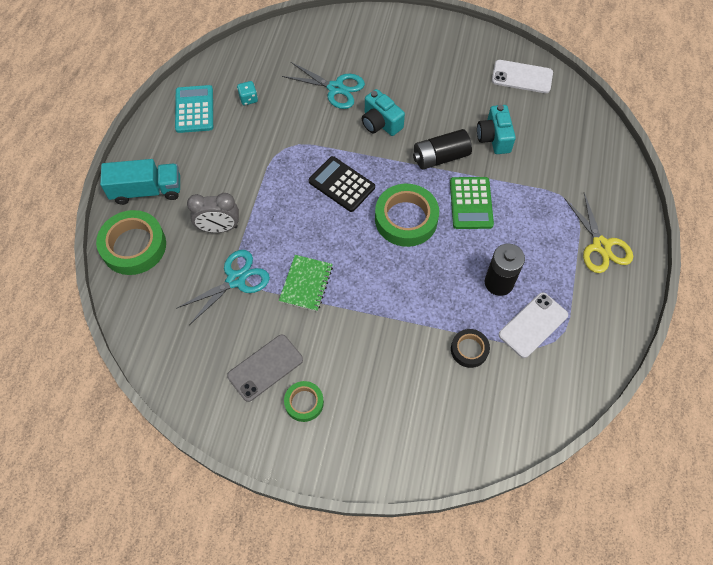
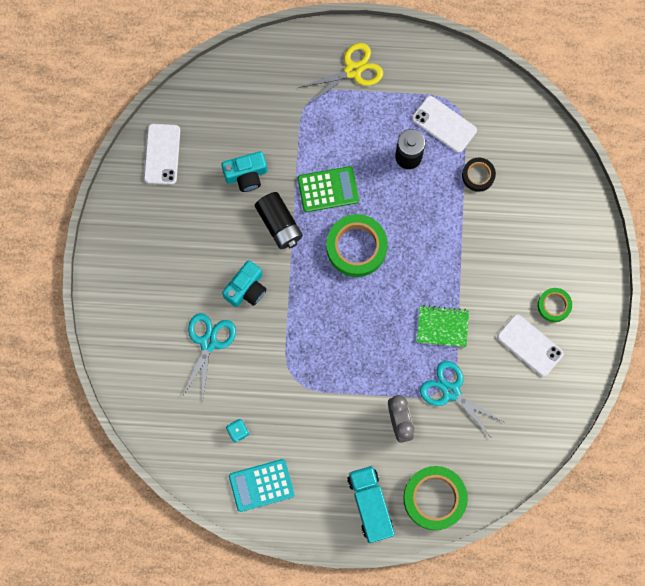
camera: 100 degrees left, 15 degrees up
grey phone [227,334,303,402] -> white phone [497,314,564,376]
black calculator [309,156,375,212] -> none

